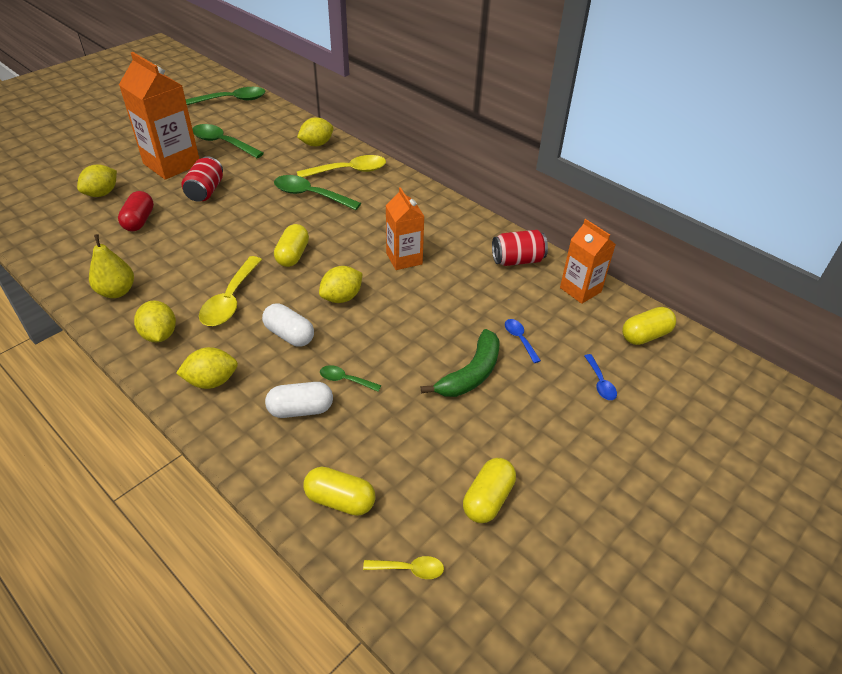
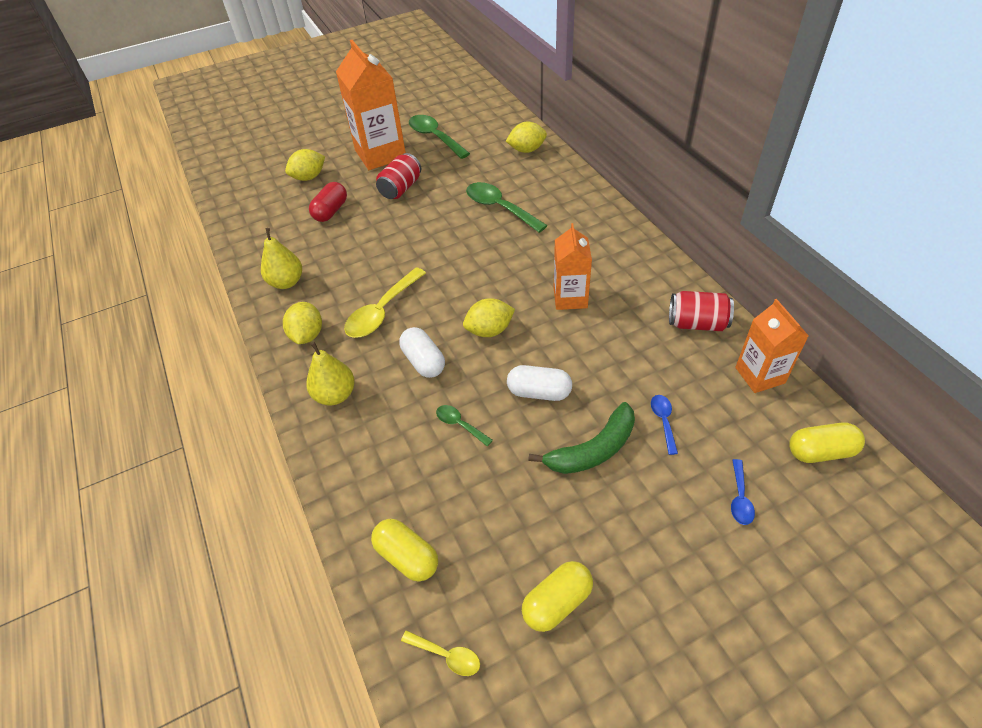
camera: 25 degrees right, 5 degrees up
yellow lemon [176,347,238,389] -> yellow pear [306,342,355,405]
green spoon [186,87,265,105] -> none
white capsule [265,382,333,418] -> white capsule moved to [507,365,572,401]
yellow capsule [274,224,309,267] -> none
yellow spoon [297,155,386,177] -> none

